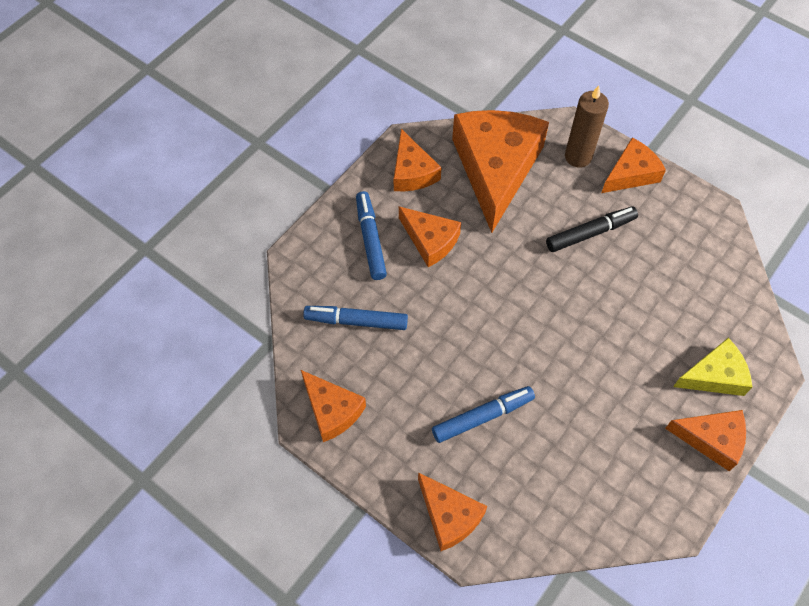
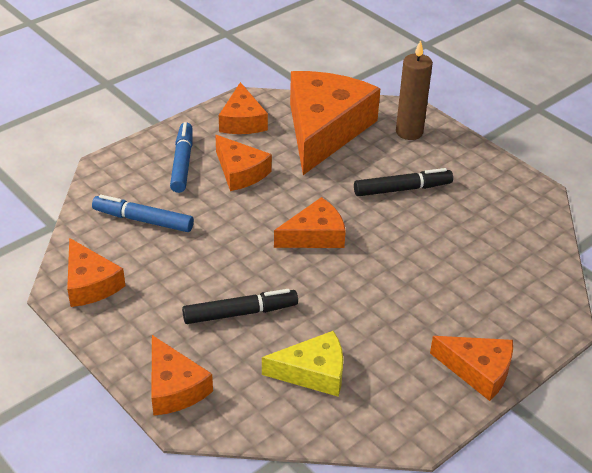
camera: 10 degrees right, 20 degrees down
blue marker [432,386,535,443] -> black marker [182,289,298,324]
orange cheese [601,138,666,193] -> orange cheese moved to [274,197,346,248]
yellow cheese [673,338,752,396] -> yellow cheese moved to [262,331,343,397]

